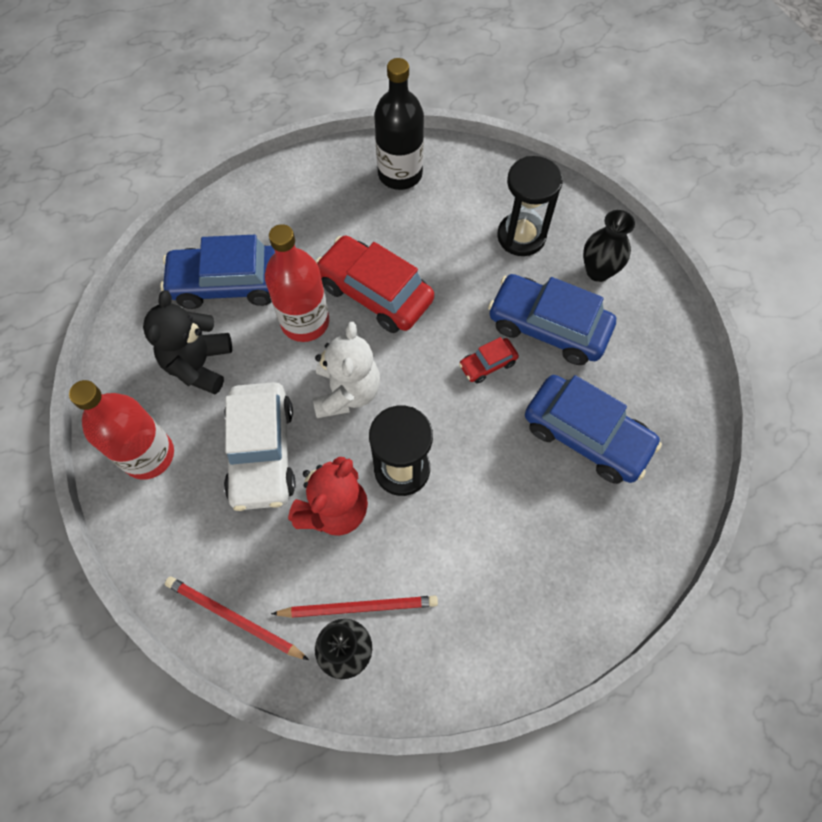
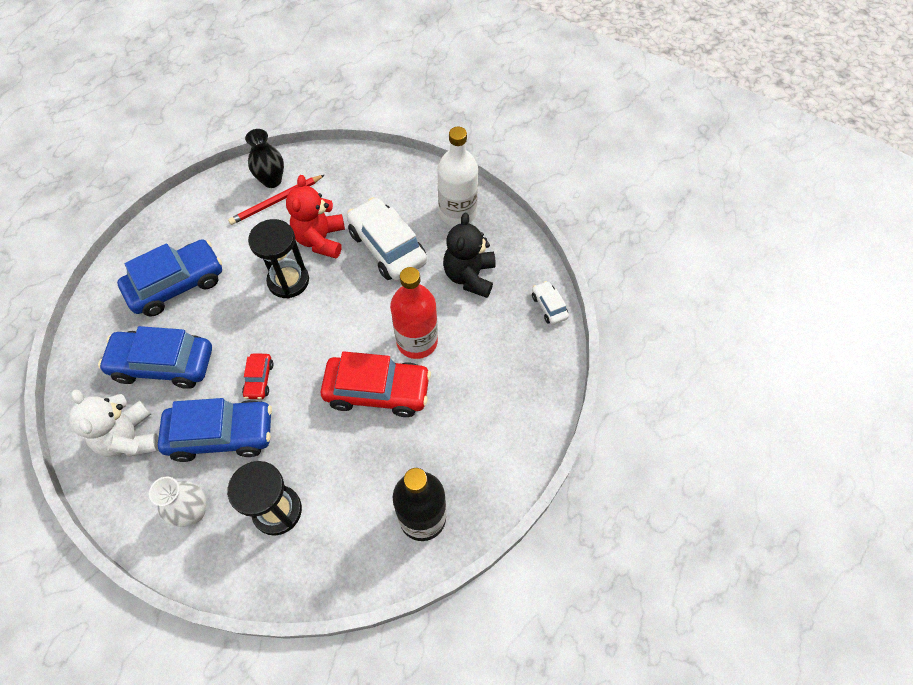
camera: 150 degrees right, 5 degrees down
red bottle [69,380,174,480] -> white bottle [437,127,478,226]
black teddy bear [143,290,232,395] -> black teddy bear turned 150 degrees counterclockwise [443,213,496,298]
blue car [160,235,275,309] -> blue car moved to [117,239,222,317]
red pencil [165,576,309,660] -> none
white teddy bear [313,322,380,418] -> white teddy bear moved to [69,389,159,457]
red car [459,337,519,384] -> red car turned 150 degrees clockwise [242,353,274,399]
black vase [583,210,635,282] -> white vase [149,477,206,527]
none -> white car [532,281,569,325]

